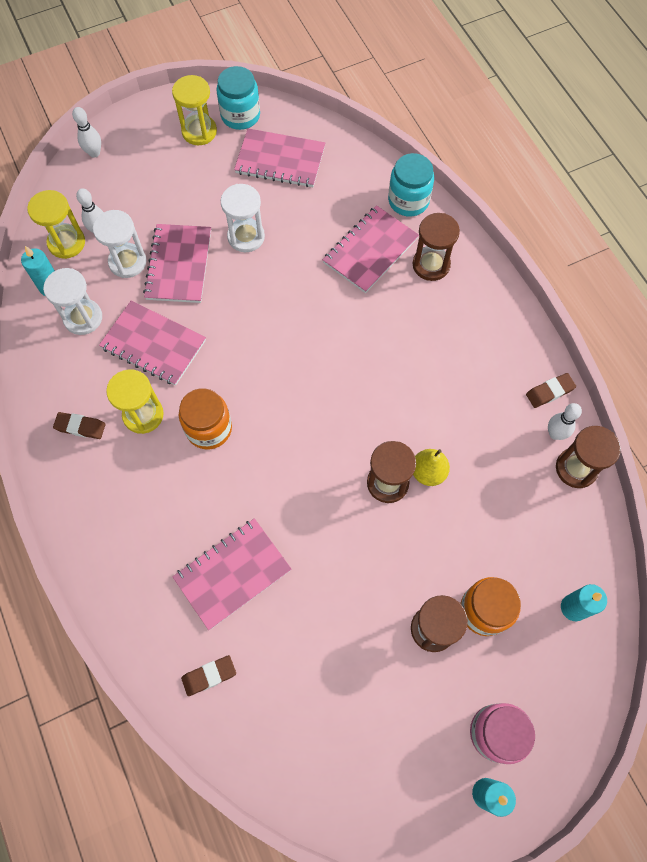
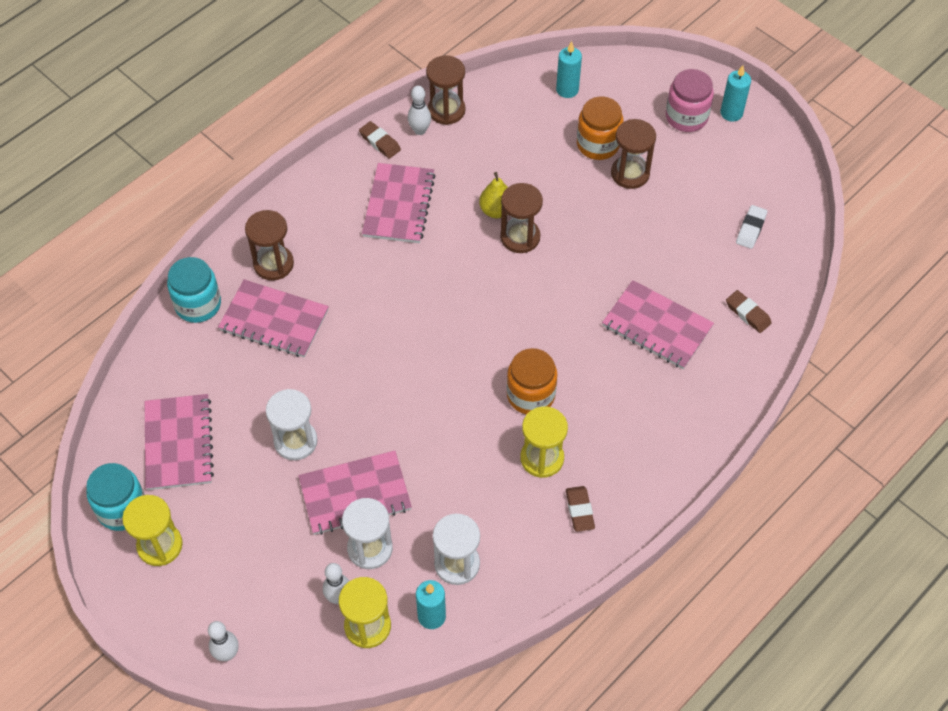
camera: 110 degrees left, 10 degrees down
pink notebook [99,300,206,386] -> pink notebook moved to [362,163,436,243]
none -> white eraser [736,205,767,249]

